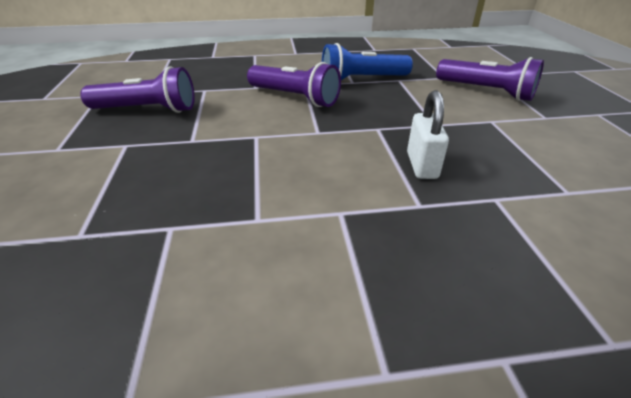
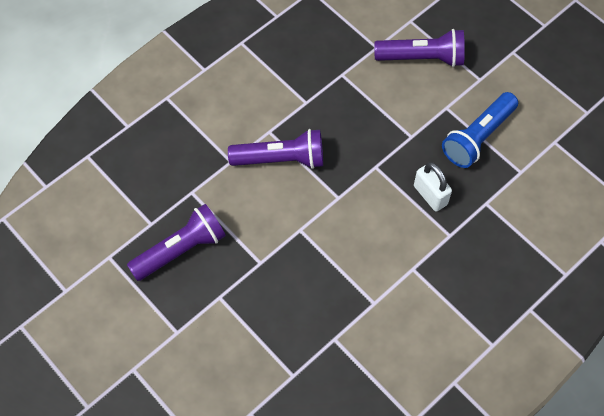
camera: 35 degrees left, 25 degrees up
blue flashlight [322,43,413,80] -> blue flashlight moved to [442,92,518,168]

